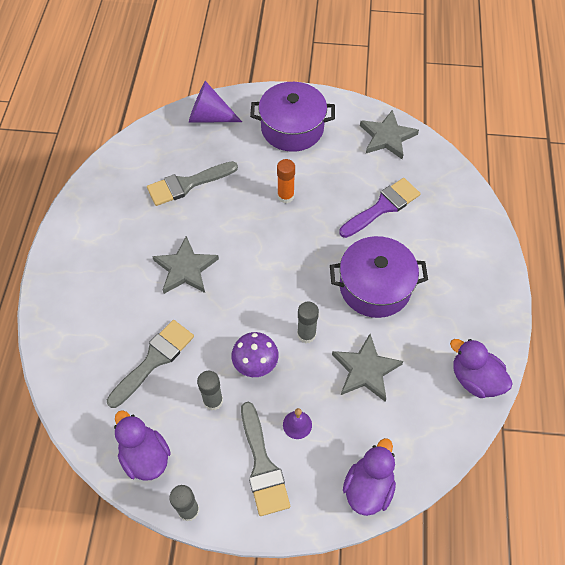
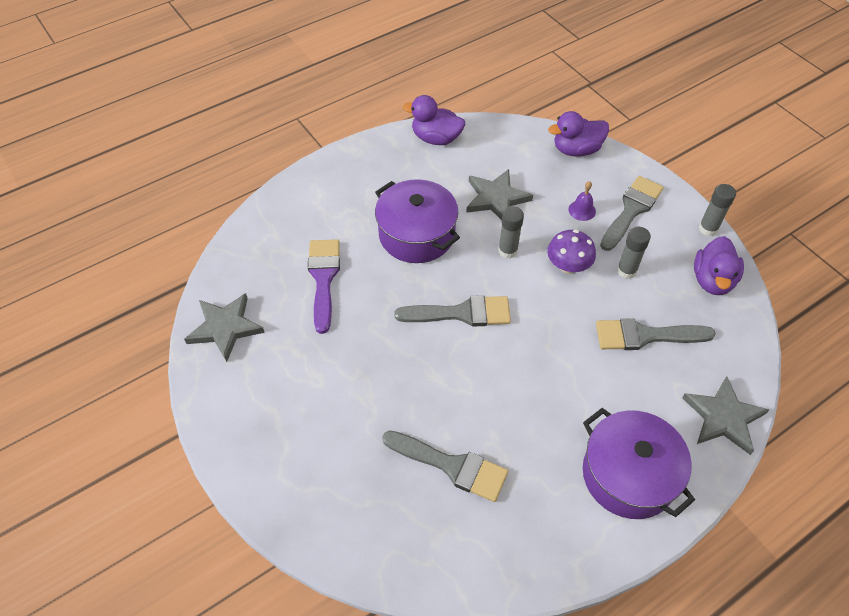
camera: 130 degrees left, 5 degrees down
grey star [152,236,219,294] -> grey star moved to [682,376,770,455]
purple cone [189,81,242,123] -> none
purple pot [250,82,335,152] -> purple pot moved to [583,408,695,519]
orange glue stick [277,159,295,203] -> none
purple brush [339,178,420,238] -> purple brush turned 75 degrees clockwise [308,239,340,334]
purple duck [450,339,513,398] -> purple duck turned 105 degrees clockwise [403,95,465,145]
none -> grey brush [394,295,511,327]

